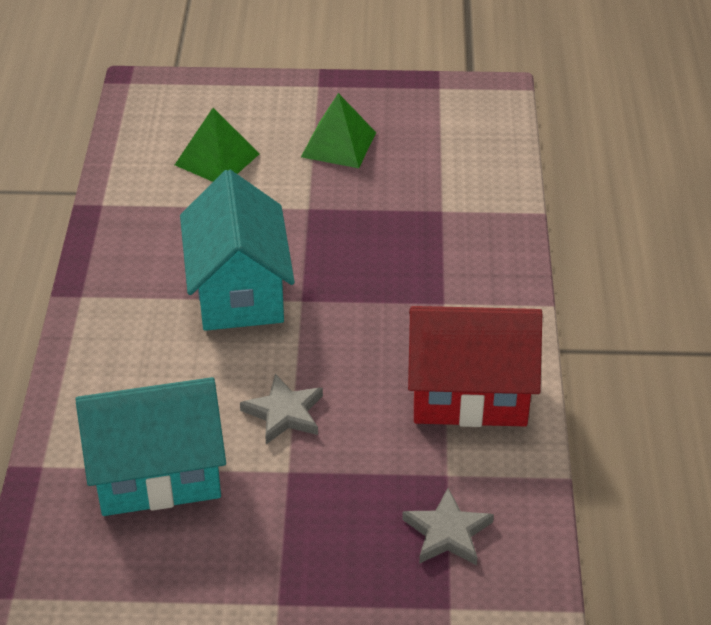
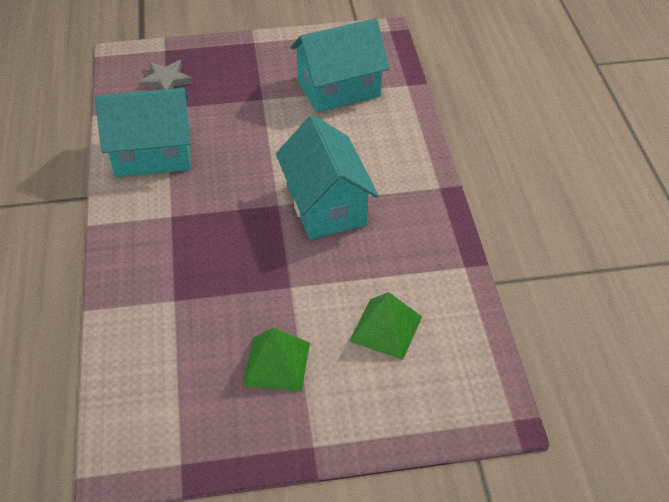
camera: 170 degrees right, 5 degrees up
grey star [240,374,323,444] -> none
red house [408,306,542,427] -> turquoise house [95,88,191,177]

